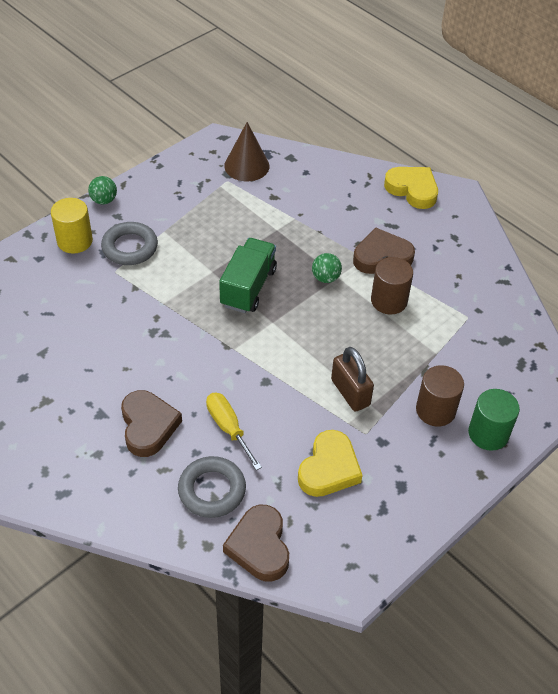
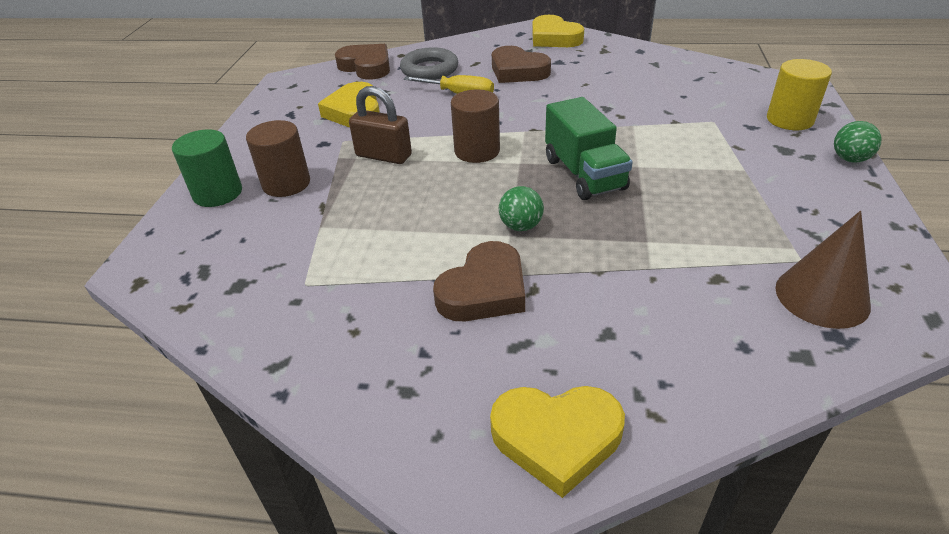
camera: 145 degrees right, 10 degrees down
grey ring [101,222,158,265] -> none
brown cylinder [371,257,413,315] -> brown cylinder moved to [451,90,500,163]
none -> yellow heart [532,15,584,47]

